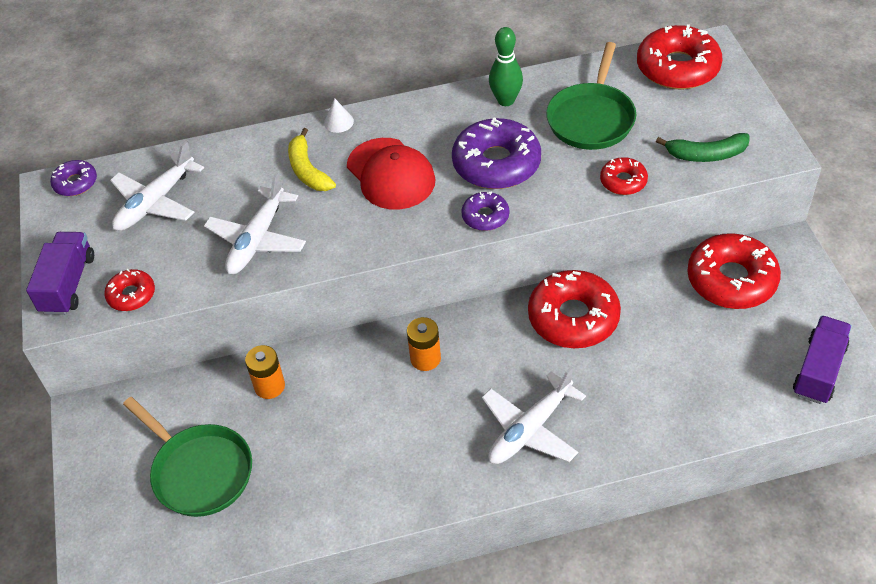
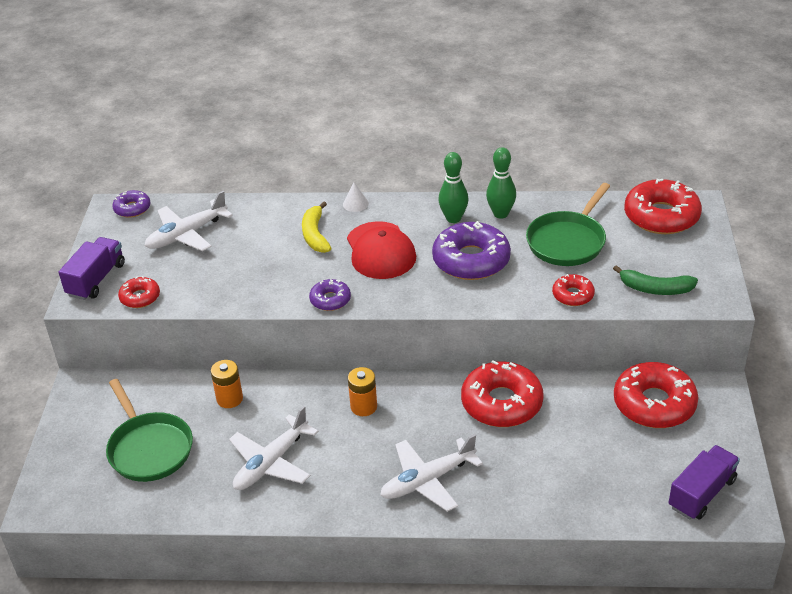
camera: 15 degrees right, 10 degrees down
white plane [204,172,306,274] -> white plane moved to [229,406,319,490]
purple donut [461,192,509,231] -> purple donut moved to [309,279,351,311]
none -> green bowling pin [438,152,468,223]

